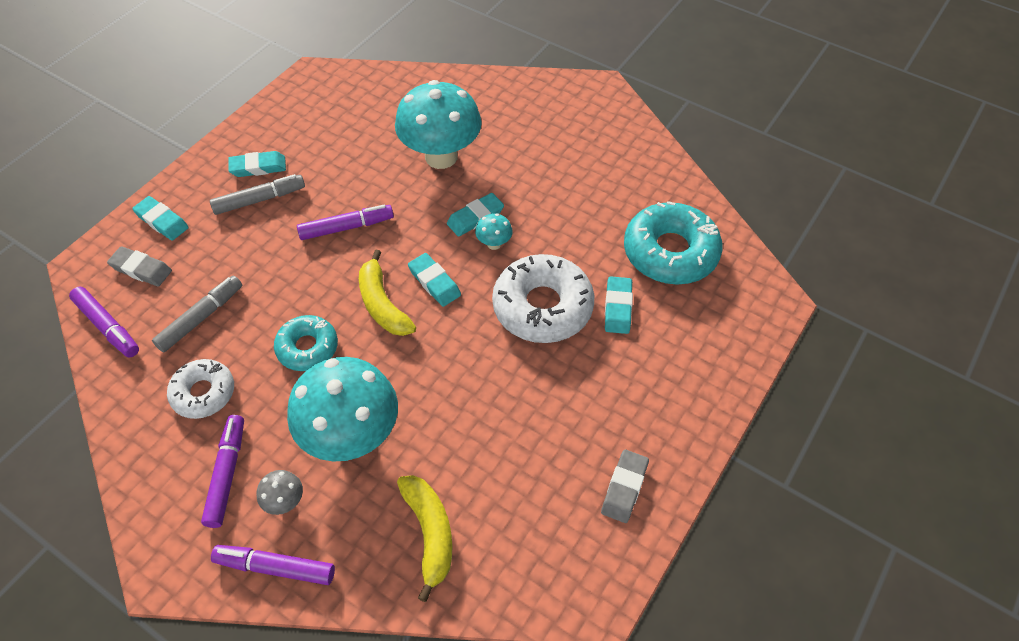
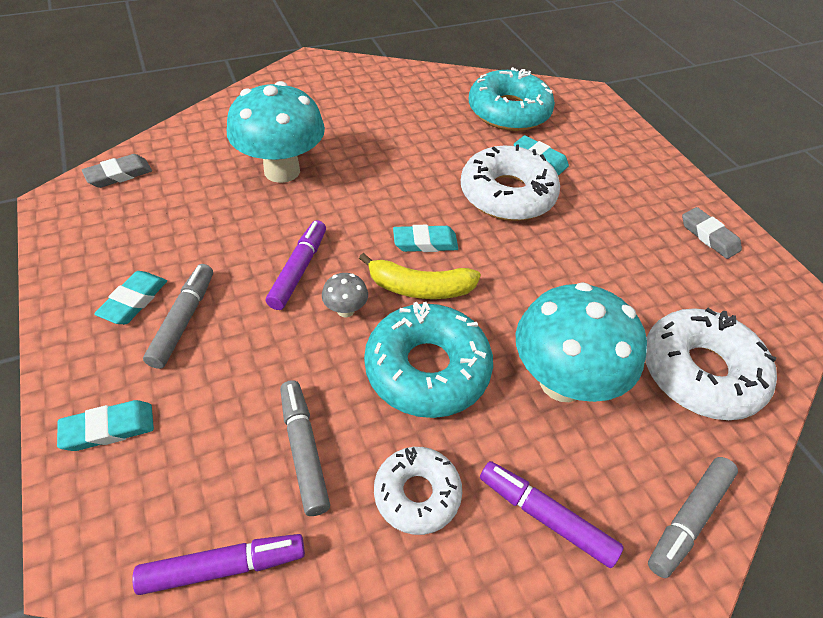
camera: 60 degrees left, 5 degrees down
grey eraser [107,246,172,286] -> grey eraser moved to [82,154,152,188]
purple marker [211,545,335,585] -> grey marker [648,457,738,578]
grey mushroom [257,470,303,515] -> grey mushroom moved to [322,273,368,318]
turquoise donut [274,315,338,371] -> turquoise donut [364,302,493,418], size x1.67
yellow banana [397,475,453,602] -> white donut [645,308,777,420]
turquoise eraser [447,193,504,237] -> none
turquoise mushroom [475,213,513,250] -> none

